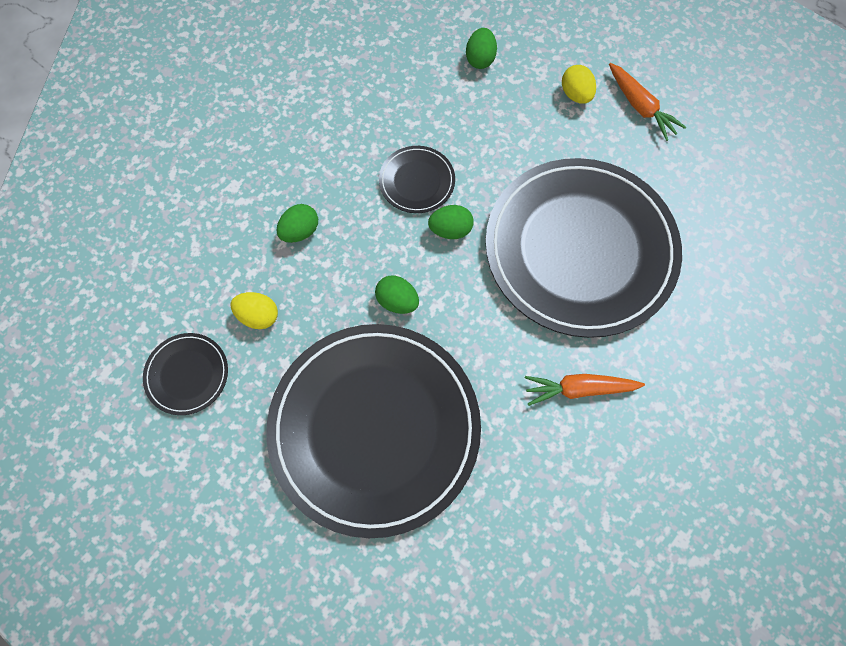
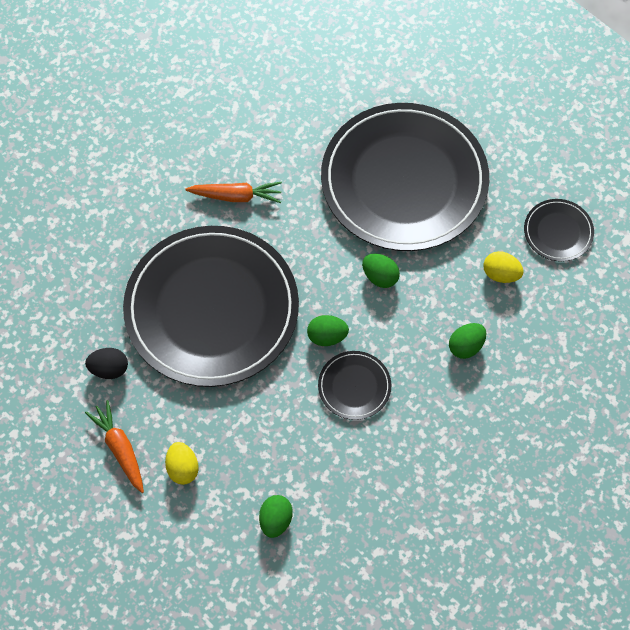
camera: 175 degrees left, 5 degrees down
none -> black egg [85,348,128,379]

